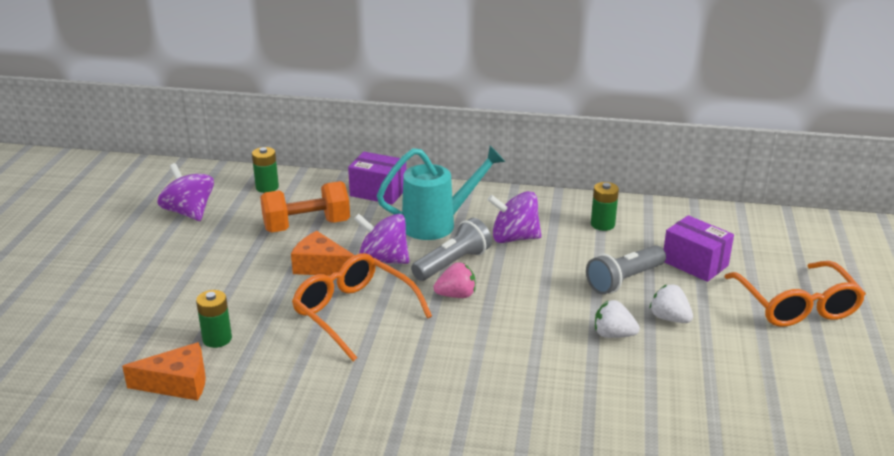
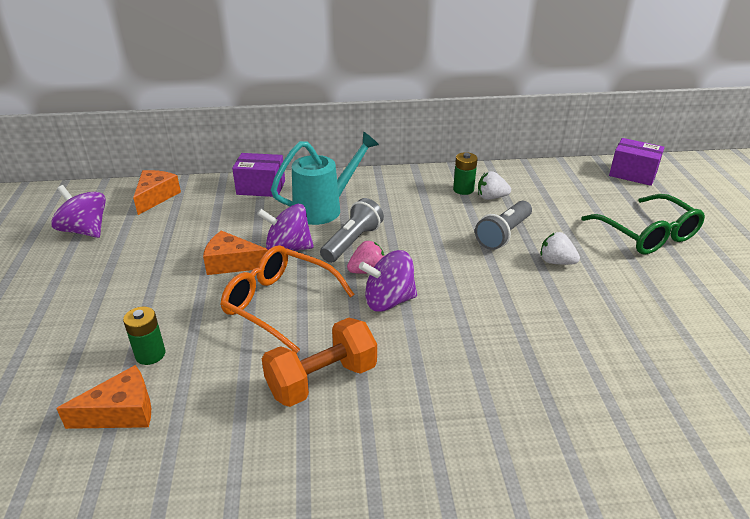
camera: 15 degrees left, 5 degrees up
green battery [252,147,279,193] -> orange cheese [133,170,181,215]
orange dumbbell [260,181,350,232] -> orange dumbbell moved to [262,318,377,407]
purple spinning top [488,191,542,243] -> purple spinning top moved to [359,250,417,312]
white strawberry [595,300,640,338] -> white strawberry moved to [478,171,511,200]
purple box [664,215,734,282] -> purple box moved to [609,138,665,186]
orange glasses [724,261,866,327] -> green glasses [581,194,705,255]

